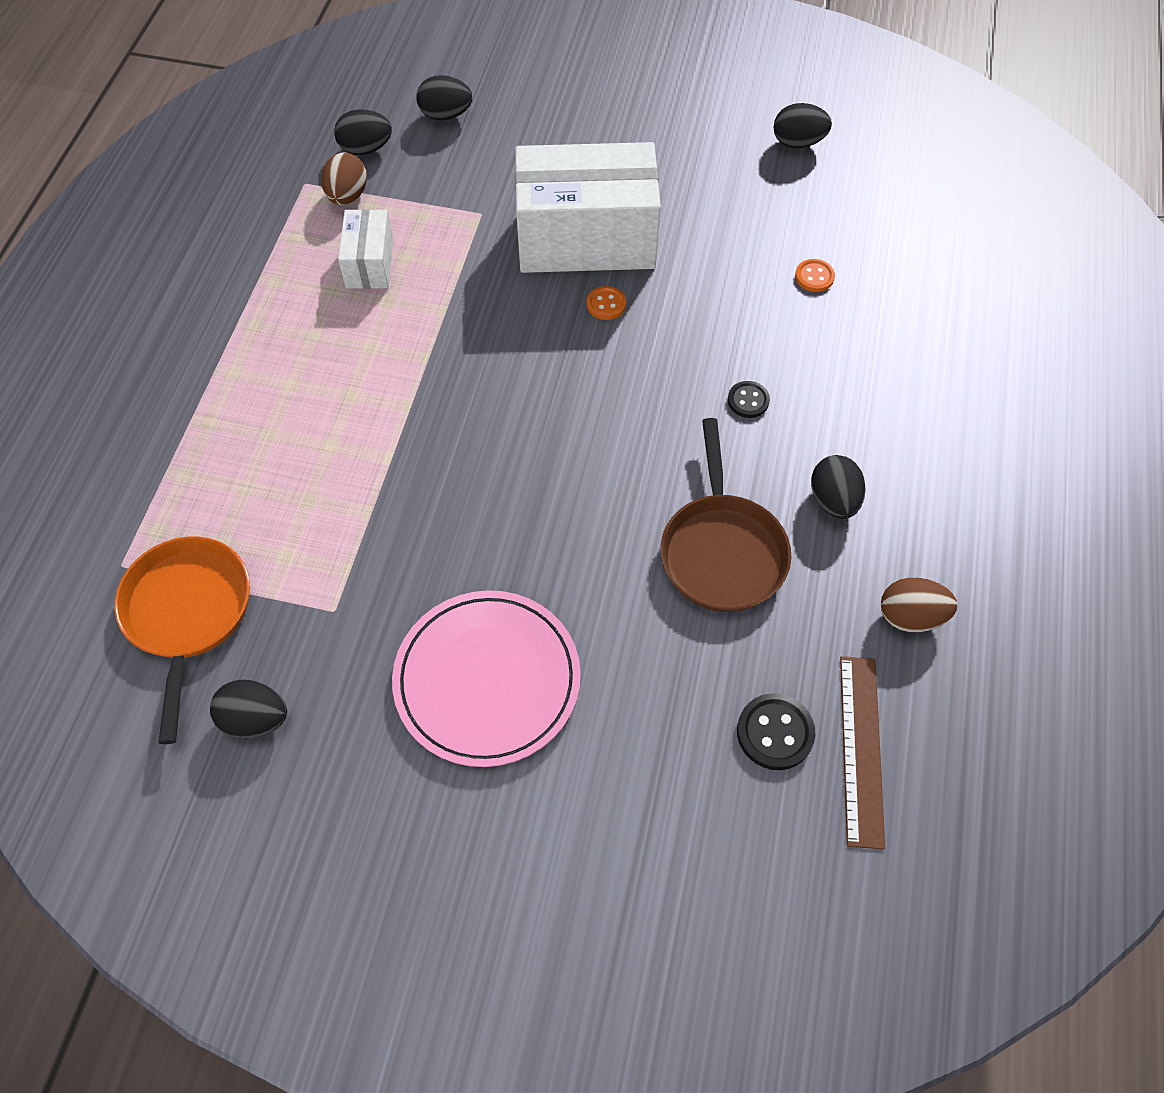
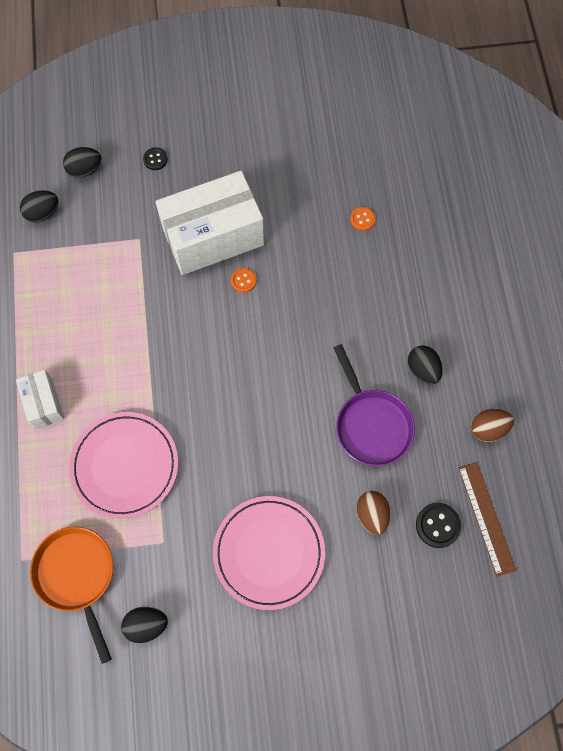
camera: 20 degrees left, 10 degrees up
brown egg [321,153,367,205] -> brown egg moved to [357,491,391,535]
white box [338,209,393,289] -> white box moved to [16,370,64,429]
brown pan [661,418,791,612] -> purple pan [334,344,415,466]
black button [728,381,770,418] -> black button moved to [143,148,168,170]
black egg [774,103,832,148] -> none
none -> pink plate [69,412,178,519]

